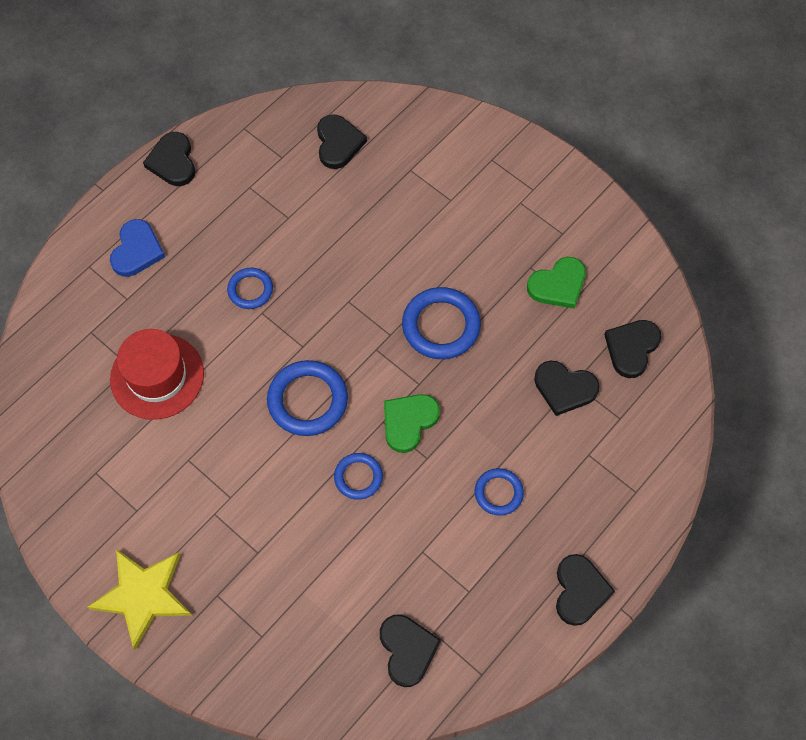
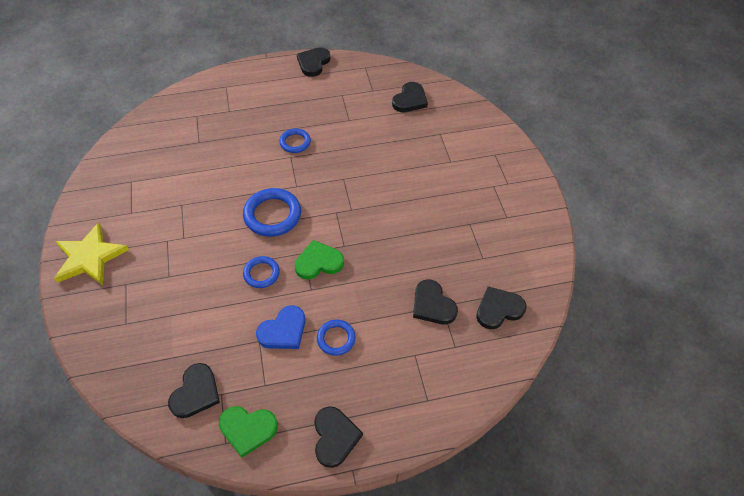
camera: 35 degrees right, 10 degrees down
blue heart [110,219,165,277] -> blue heart moved to [256,305,305,349]
red hat [110,329,204,420] -> none
blue ring [402,287,481,359] -> none
green heart [527,257,586,309] -> green heart moved to [219,406,278,458]
black heart [556,554,615,626] -> black heart turned 45 degrees counterclockwise [314,406,363,468]

